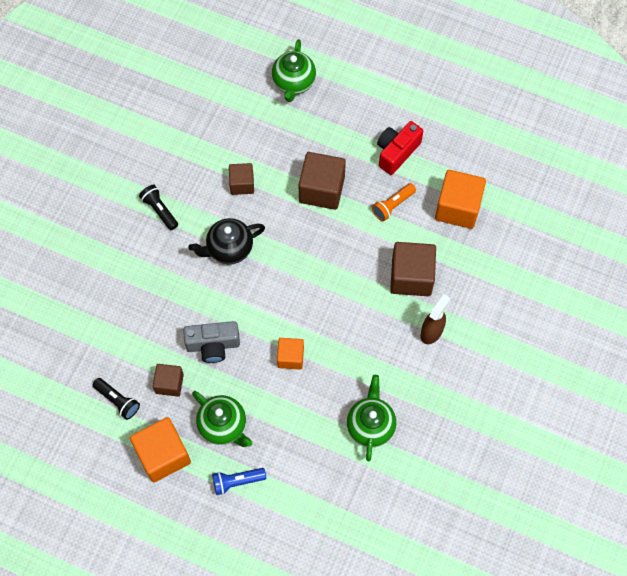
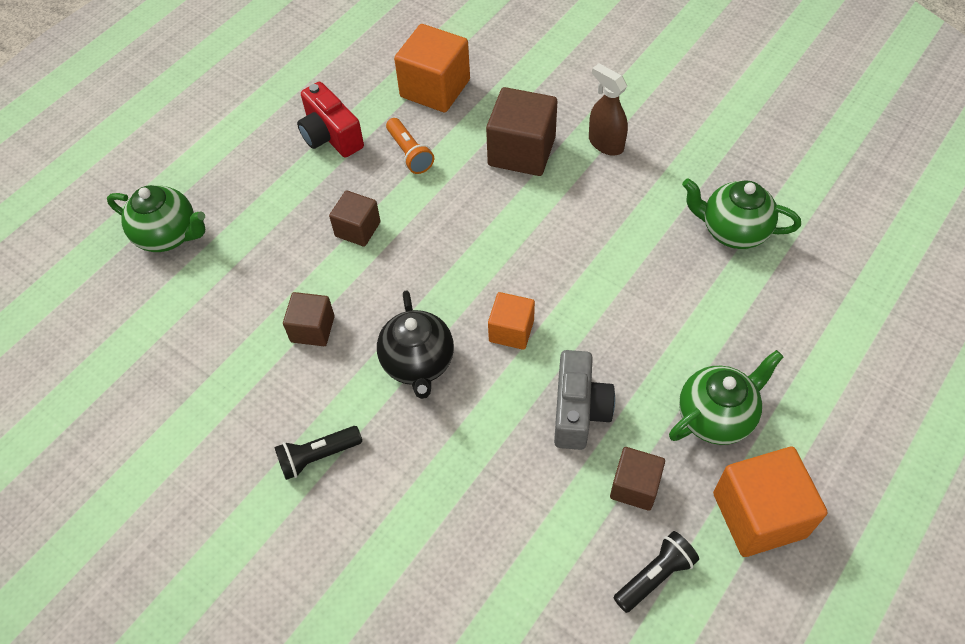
camera: 75 degrees left, 10 degrees down
blue flashlight [212,468,266,495] -> none
orange cube [277,338,304,370] -> orange cube moved to [488,292,535,350]
brown cube [299,152,346,210] -> brown cube [329,190,380,247], size x0.59

